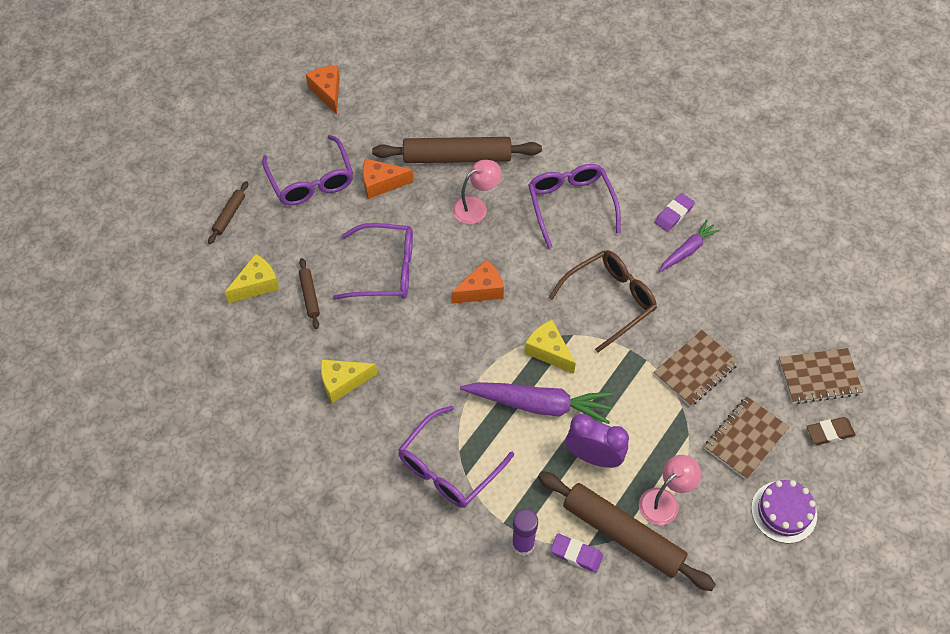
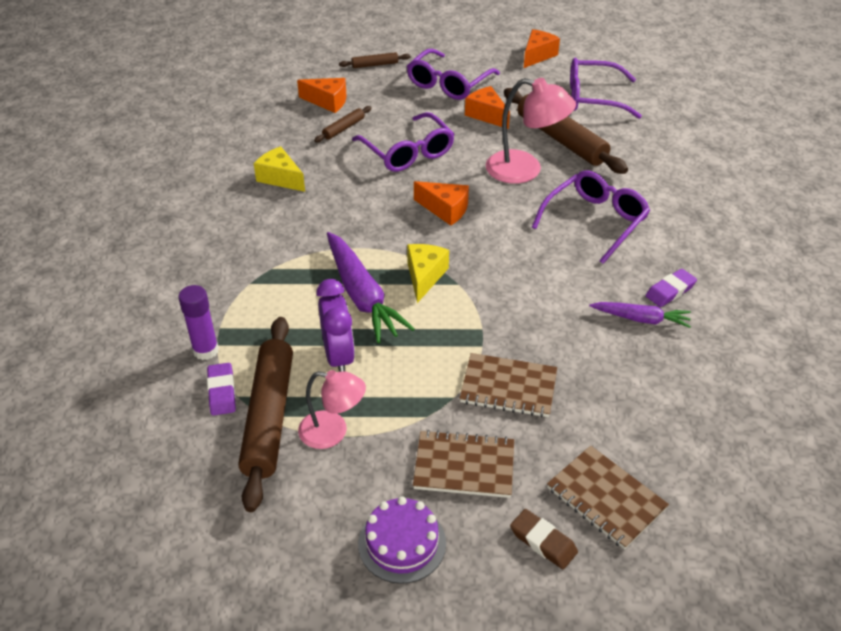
camera: 55 degrees right, 15 degrees down
yellow cheese [225,254,279,303] -> orange cheese [297,78,346,113]
purple glasses [398,406,514,508] -> purple glasses moved to [570,58,642,119]
pink lamp [453,160,501,224] -> pink lamp [486,78,576,184], size x1.53
brown glasses [548,250,657,352] -> none
purple eraser [655,193,695,232] -> purple eraser turned 45 degrees counterclockwise [645,269,697,307]

